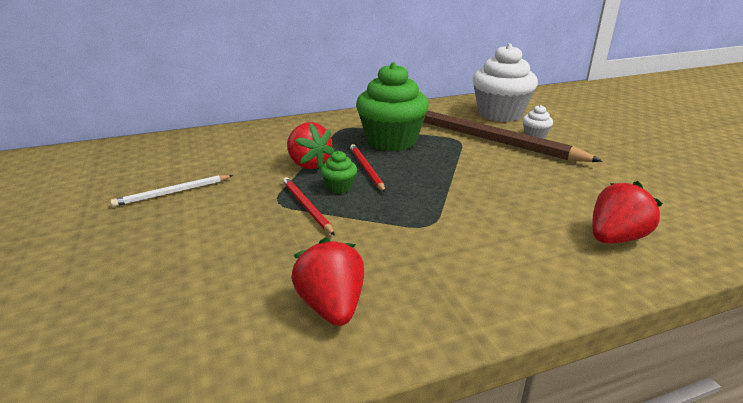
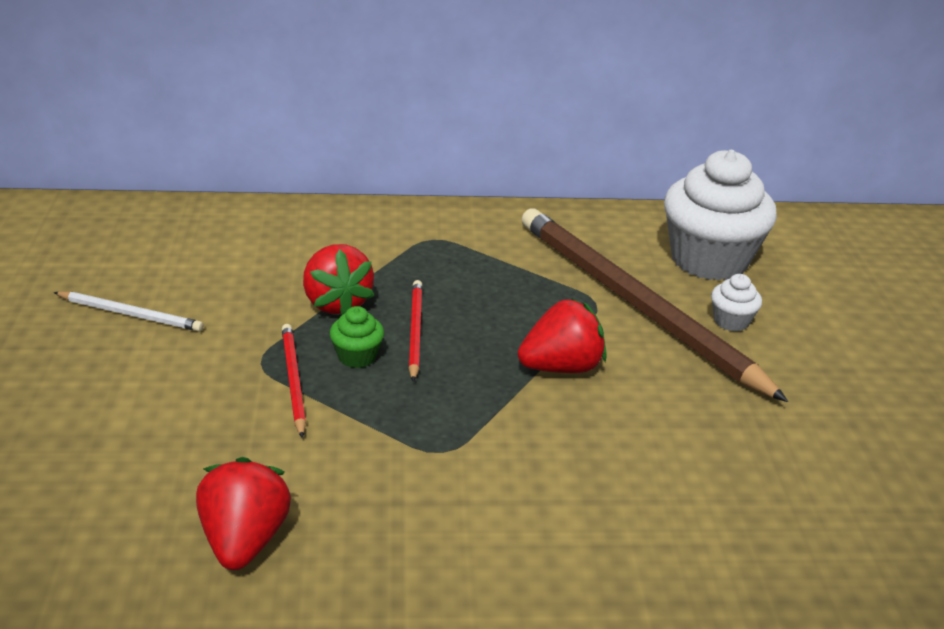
camera: 15 degrees right, 5 degrees up
white pencil [110,175,233,207] -> white pencil turned 150 degrees counterclockwise [53,292,203,332]
green cupcake [356,62,429,151] -> none
red strawberry [592,181,663,243] -> red strawberry moved to [518,298,607,373]

